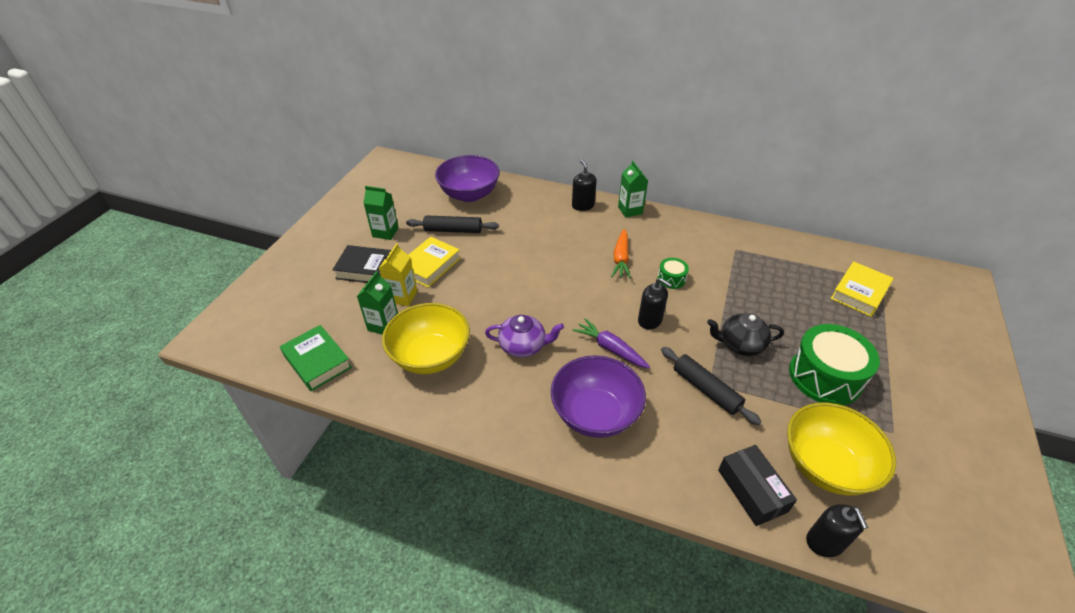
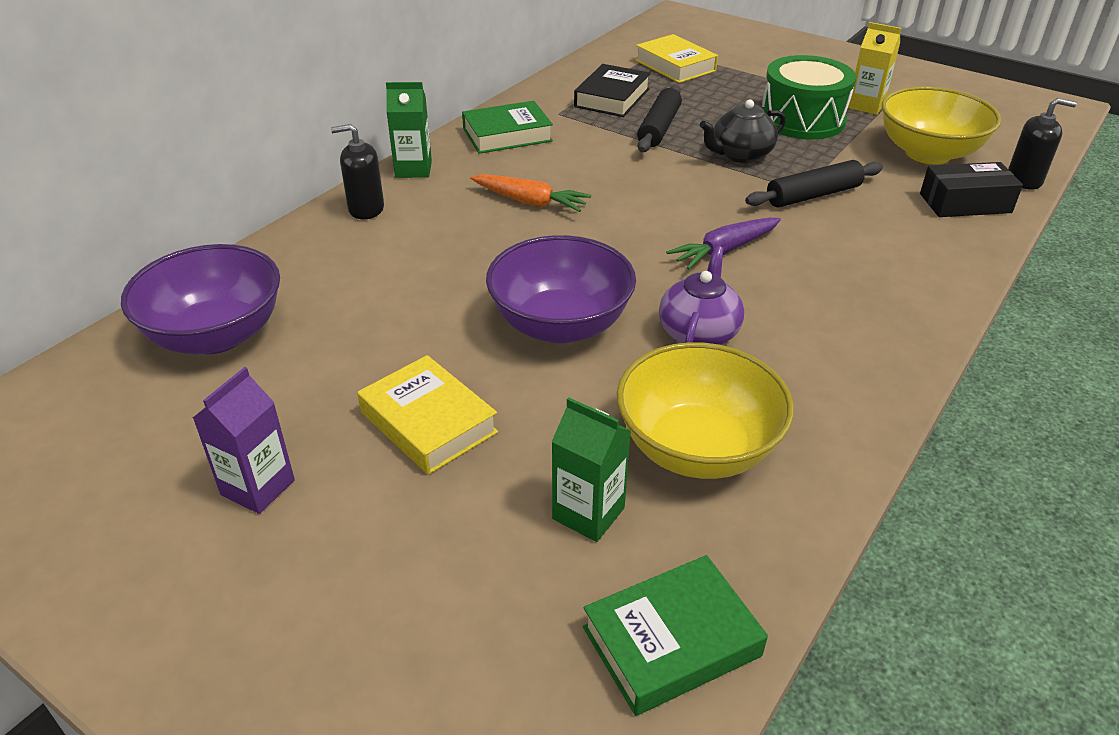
camera: 75 degrees left, 5 degrees down
black book [332,245,392,283] -> black book moved to [574,64,651,117]
green carton [363,186,399,240] -> purple carton [193,367,295,514]
yellow carton [379,243,417,307] -> yellow carton moved to [848,22,901,115]
black rolling pin [406,215,499,233] -> black rolling pin moved to [637,85,682,152]
purple bowl [551,355,646,438] -> purple bowl moved to [486,235,636,343]
black soap dispenser [638,278,672,330] -> none
green drum [658,258,689,289] -> none
black teapot [707,313,784,356] -> black teapot turned 45 degrees clockwise [700,100,786,163]
none -> green book [462,101,553,154]

